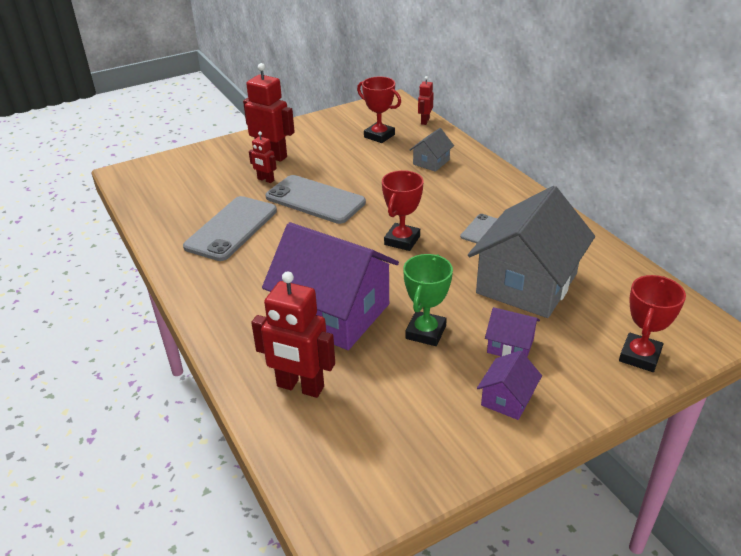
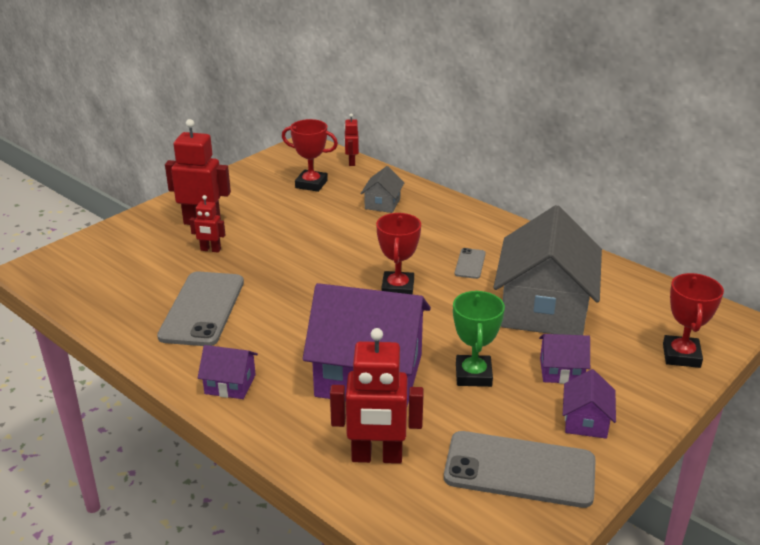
camera: 20 degrees left, 5 degrees down
grey phone [266,175,366,224] -> grey phone moved to [444,431,596,508]
none -> purple house [198,345,258,399]

